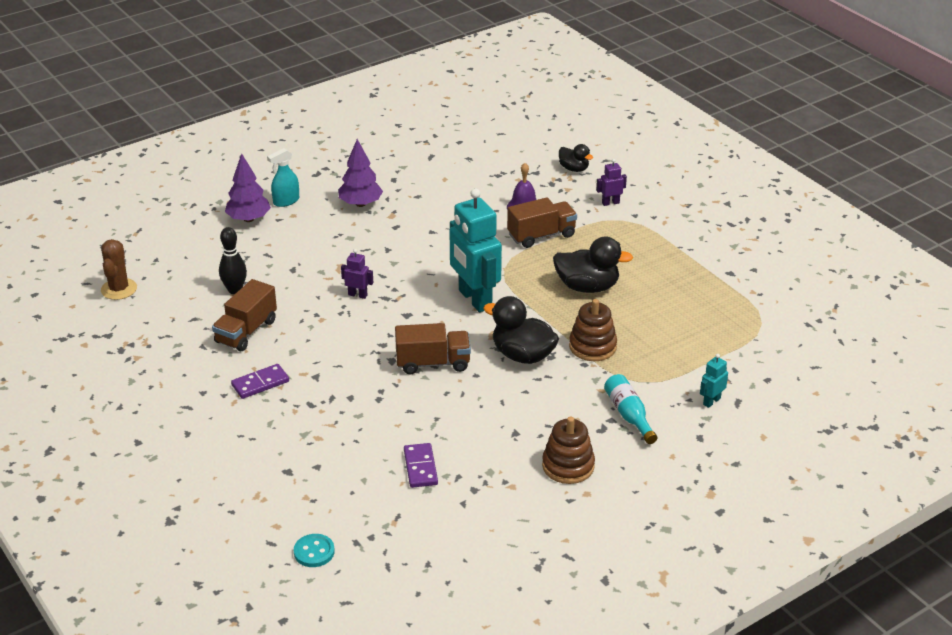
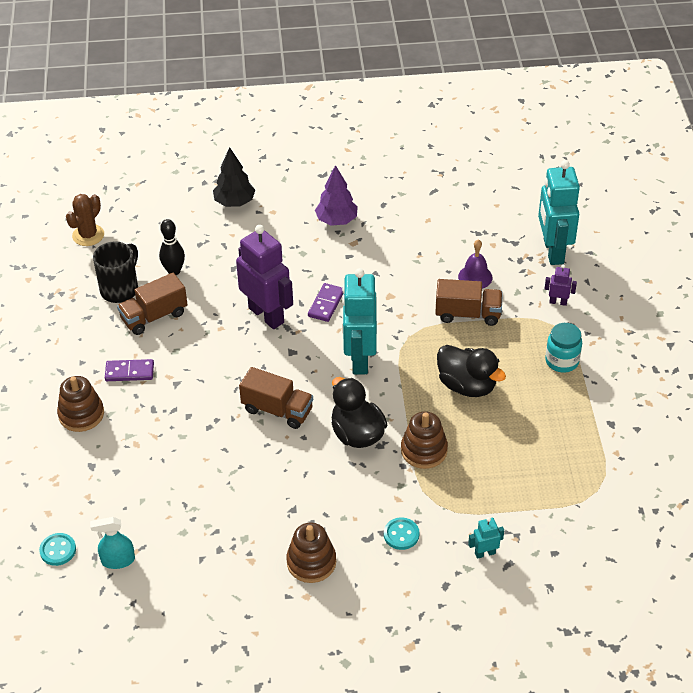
camera: 30 degrees right, 10 degrees up
purple tree [225,154,271,222] -> black tree [213,147,255,207]
turquoise spray bottle [267,148,299,207] -> turquoise spray bottle moved to [90,517,135,569]
purple robot [341,249,373,299] -> purple robot [236,225,293,329], size x2.32
purple domino [404,443,438,488] -> purple domino moved to [308,283,344,322]
black duck [559,144,593,172] -> turquoise robot [538,160,580,265]
turquoise bottle [604,374,658,444] -> turquoise button [384,517,419,550]
none -> brown stacking toy [57,376,104,432]
none -> black mug [93,241,138,303]
none -> turquoise jar [545,323,582,373]

